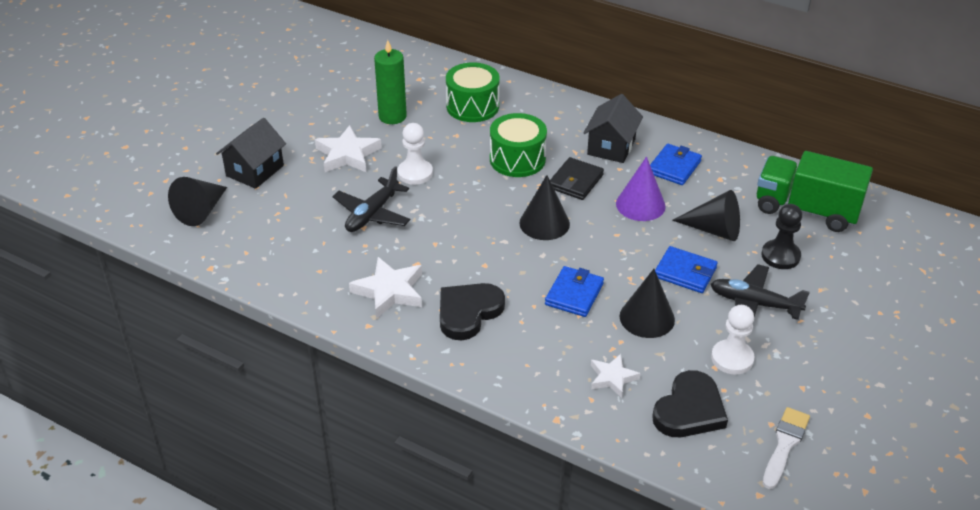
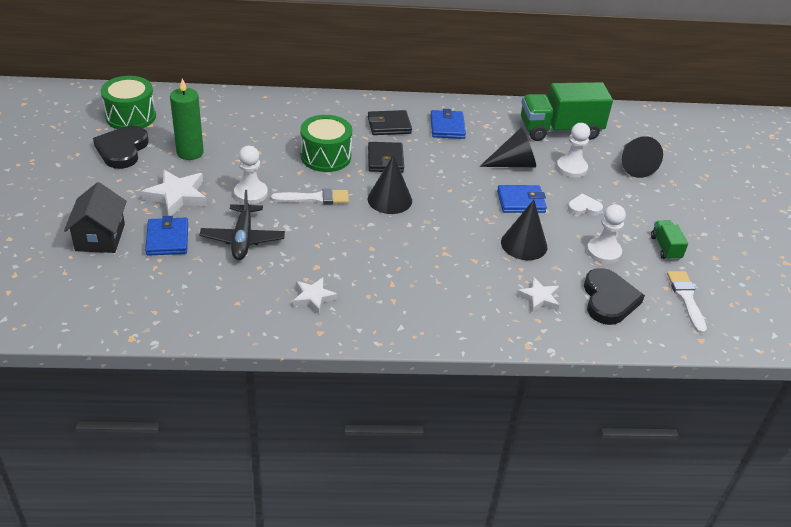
camera: 35 degrees left, 0 degrees up
black cone [168,177,227,226] -> black cone moved to [622,136,663,178]
white star [349,257,422,319] -> white star [293,278,338,314], size x0.63
black heart [440,283,505,340] -> black heart moved to [93,126,149,169]
green drum [446,62,499,122] -> green drum moved to [101,76,156,129]
blue wallet [545,266,604,317] -> blue wallet moved to [145,216,188,256]
black house [583,94,643,163] -> black wallet [368,110,412,135]
purple cone [616,156,666,221] -> none
black plane [711,264,810,320] -> white heart [568,194,603,215]
black pawn [761,204,802,269] -> white pawn [556,123,590,178]
none -> white brush [271,189,349,205]
none -> green truck [651,220,688,260]

